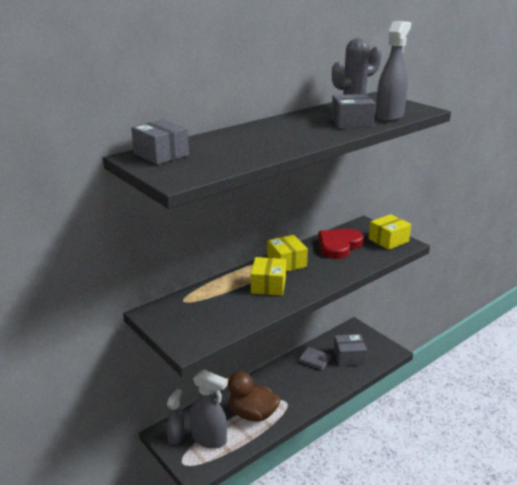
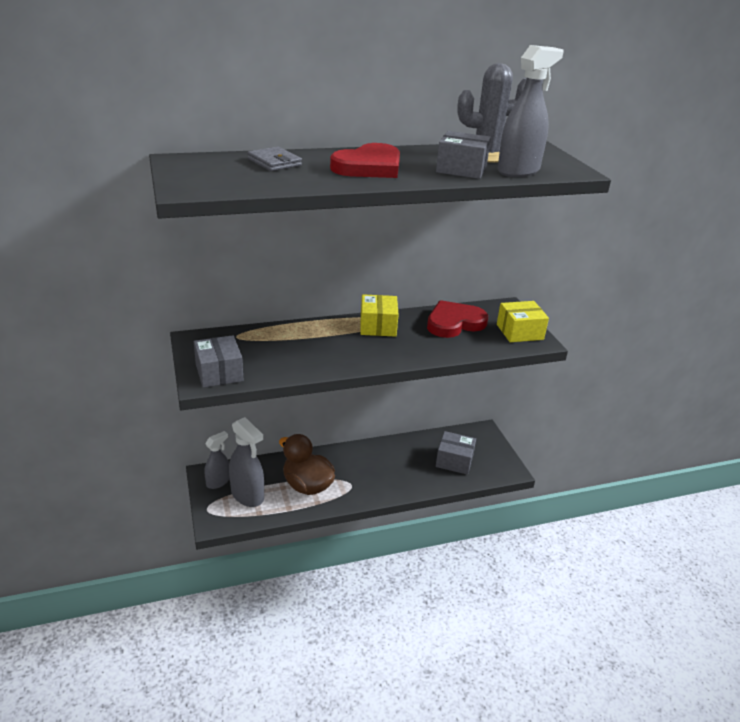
camera: 20 degrees right, 5 degrees up
grey box [131,119,189,165] -> grey box moved to [194,335,243,388]
yellow box [251,257,286,296] -> none
grey wallet [299,347,332,370] -> grey wallet moved to [247,147,302,171]
none -> red heart [330,143,400,178]

